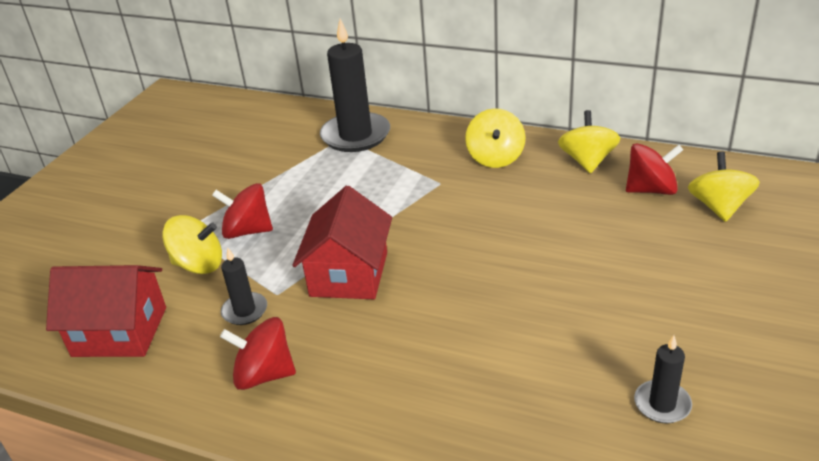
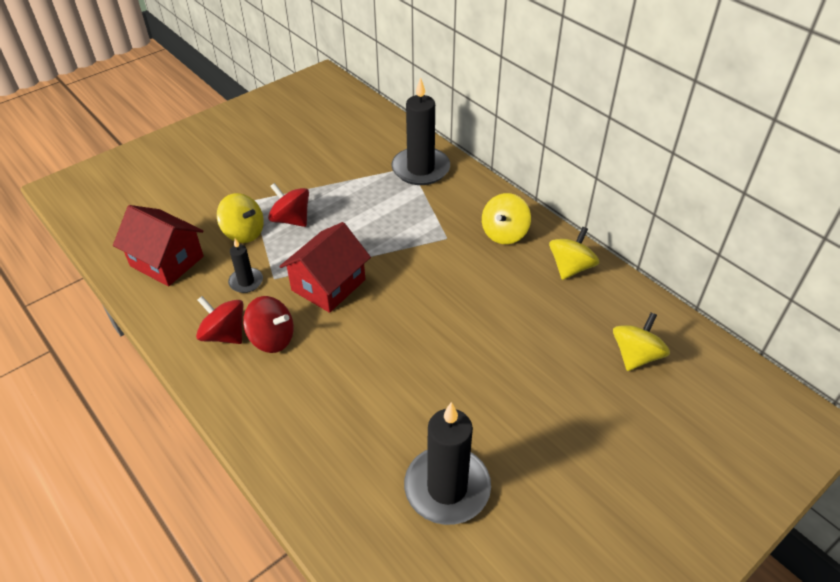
camera: 25 degrees right, 10 degrees up
red spinning top [626,143,683,195] -> red spinning top moved to [243,296,294,353]
black candle [634,335,692,423] -> black candle [404,402,491,525], size x1.99

